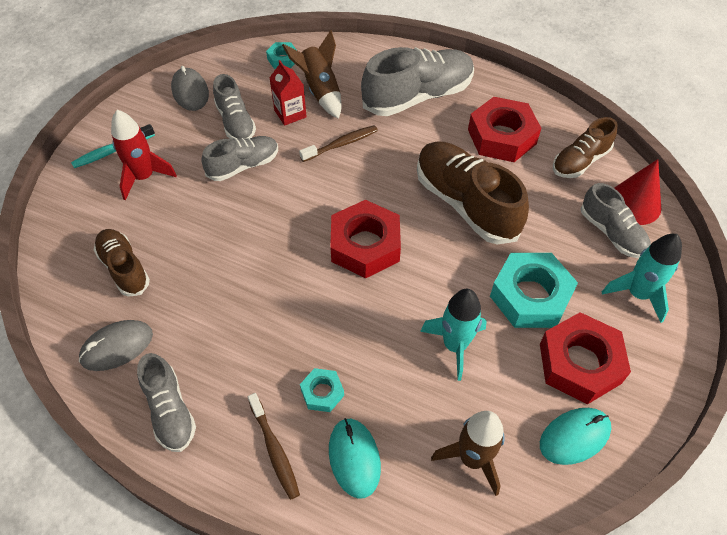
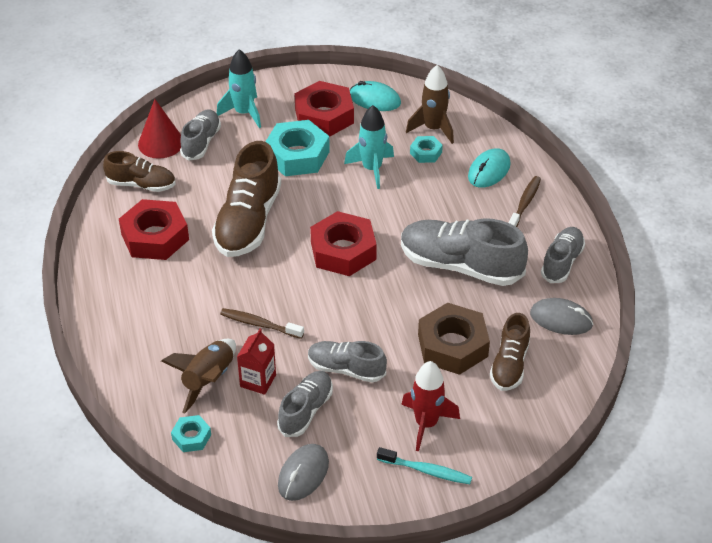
camera: 130 degrees left, 10 degrees down
turquoise nut [300,368,344,412] -> turquoise nut moved to [410,136,443,163]
grey shoe [361,47,474,116] -> grey shoe moved to [401,218,528,286]
none -> brown nut [418,303,490,375]

